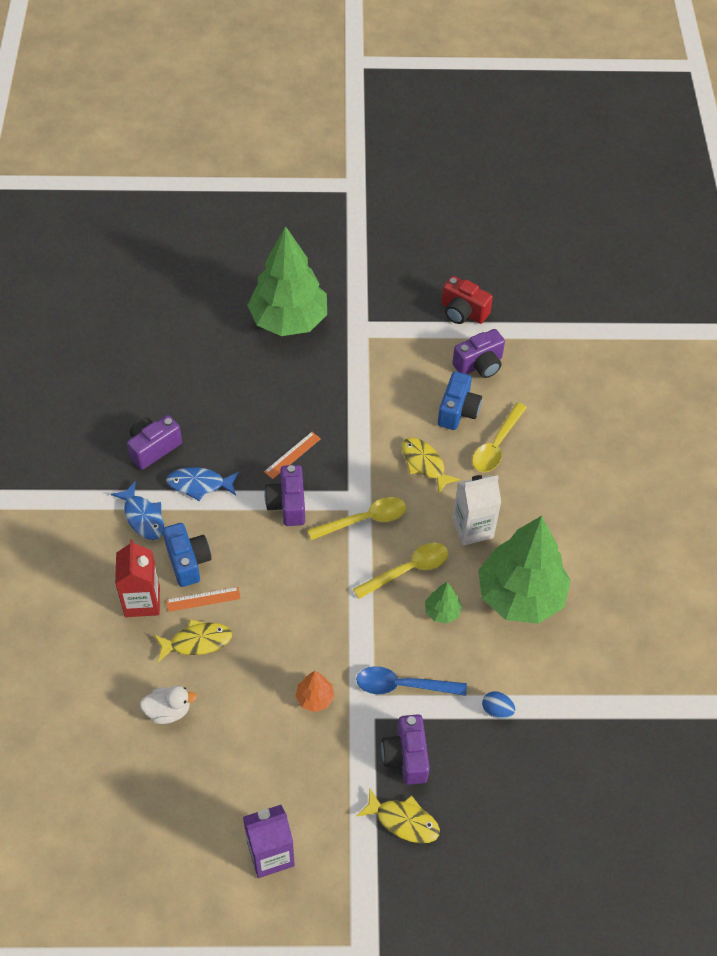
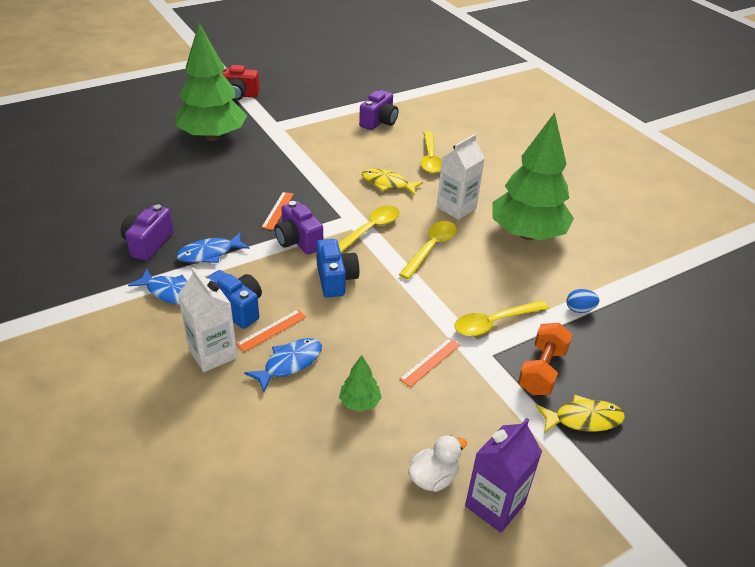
camera: 30 degrees left, 15 degrees down
red carton [115,539,160,617] -> white carton [178,268,238,372]
white duck [140,686,197,724] -> white duck moved to [408,435,467,492]
yellow fish [154,619,232,662] -> blue fish [244,338,322,392]
orange tree [295,671,334,712] -> orange ruler [399,338,460,387]
blue spoon [356,666,467,696] -> yellow spoon [454,300,549,336]
purple camera [381,714,430,785] -> orange dumbbell [518,323,572,395]
green tree [425,582,462,623] -> green tree moved to [339,355,382,412]
blue camera [438,371,482,430] -> blue camera moved to [316,239,359,298]
red camera [442,276,493,324] -> red camera moved to [221,65,260,101]

